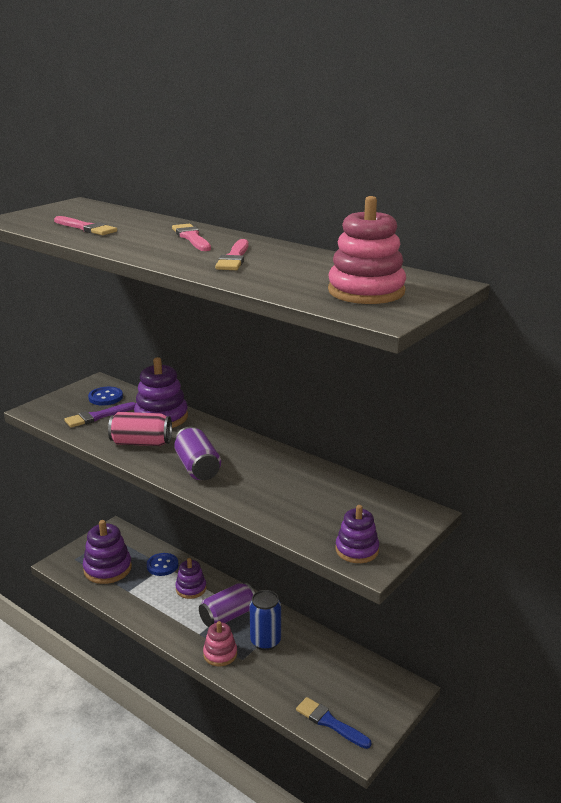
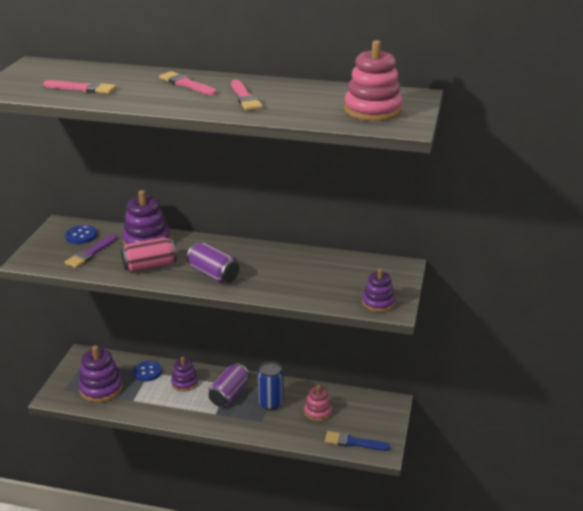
camera: 25 degrees left, 5 degrees up
pink stacking toy [203,621,237,666] -> pink stacking toy moved to [304,385,332,421]

